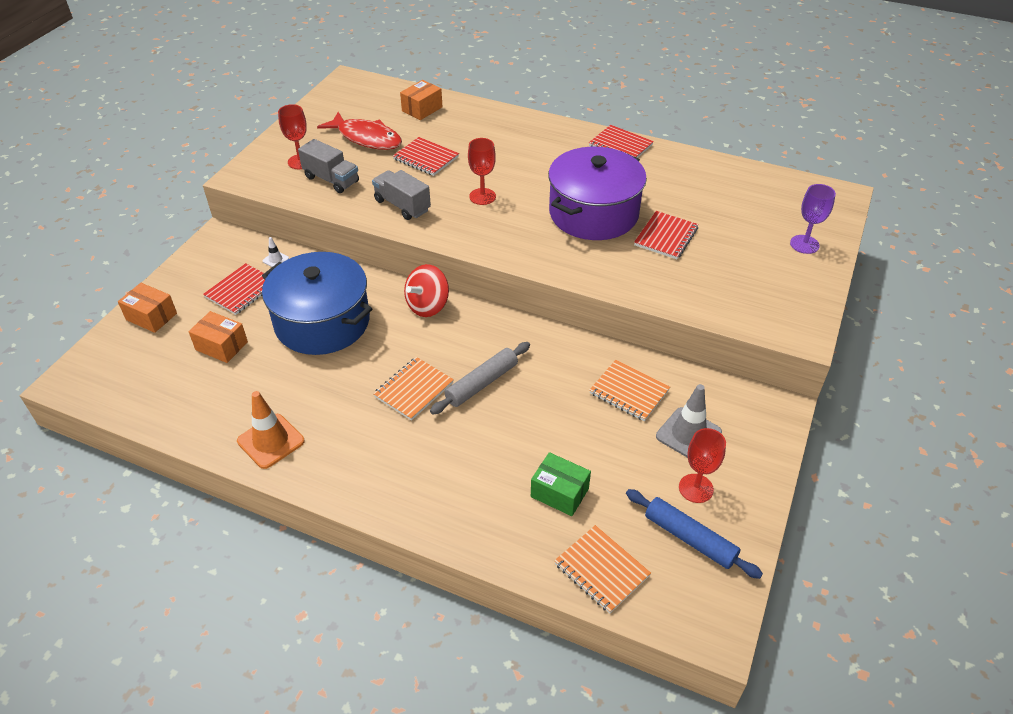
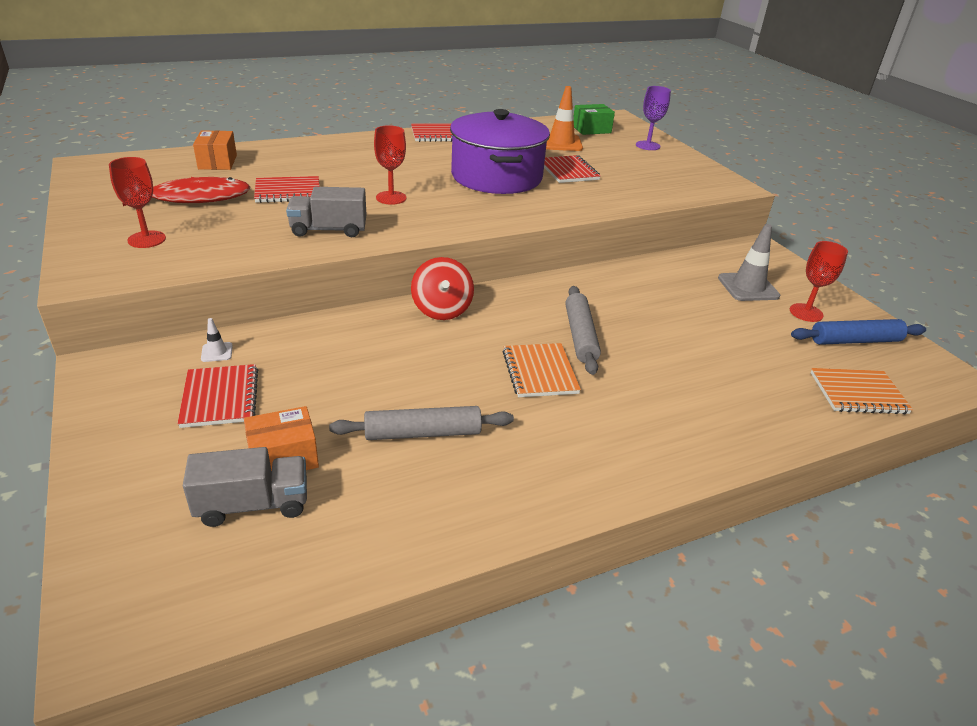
camera: 50 degrees left, 10 degrees down
orange box [118,283,177,333] -> none
orange traffic cone [237,391,305,469] -> orange traffic cone moved to [546,86,583,151]
blue pot [262,252,372,355] -> none
grey truck [298,139,359,193] -> grey truck moved to [183,447,307,527]
green box [531,452,591,516] -> green box moved to [574,104,615,135]
orange notebook [589,360,670,421] -> none
none -> grey rolling pin [329,406,514,440]

